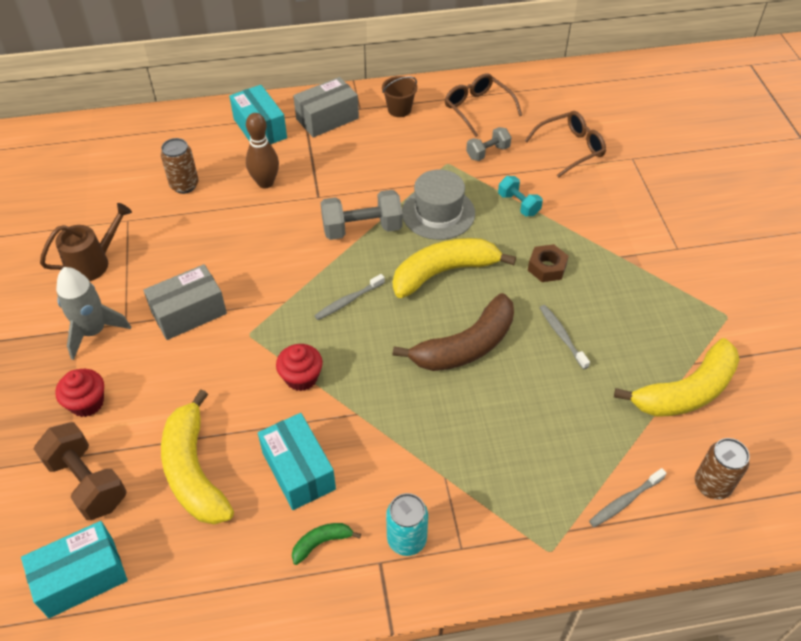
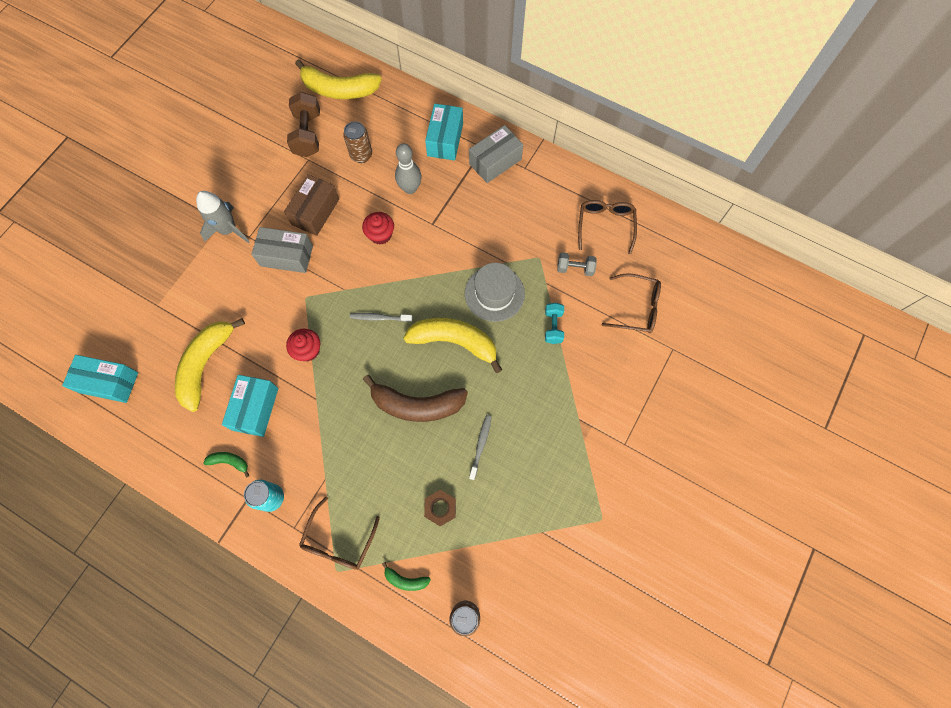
camera: 40 degrees right, 20 degrees up
brown dumbbell [34,422,127,520] -> brown dumbbell moved to [287,92,320,157]
brown watering can [40,203,132,281] -> none
red cupcake [55,369,104,417] -> red cupcake moved to [362,212,394,245]
brown bowling pin [246,113,279,188] -> grey bowling pin [395,143,422,194]
grey box [293,77,359,138] -> grey box turned 45 degrees counterclockwise [469,125,523,183]
grey dumbbell [321,190,403,240] -> none
brown bucket [382,76,417,117] -> none
brown nut [528,244,569,282] -> brown nut moved to [424,490,456,526]
grey toothbrush [589,468,667,527] -> green banana [382,562,431,591]
yellow banana [614,338,740,417] -> yellow banana moved to [295,59,382,99]
none -> brown box [284,174,339,236]
none -> brown glasses [299,496,380,570]

